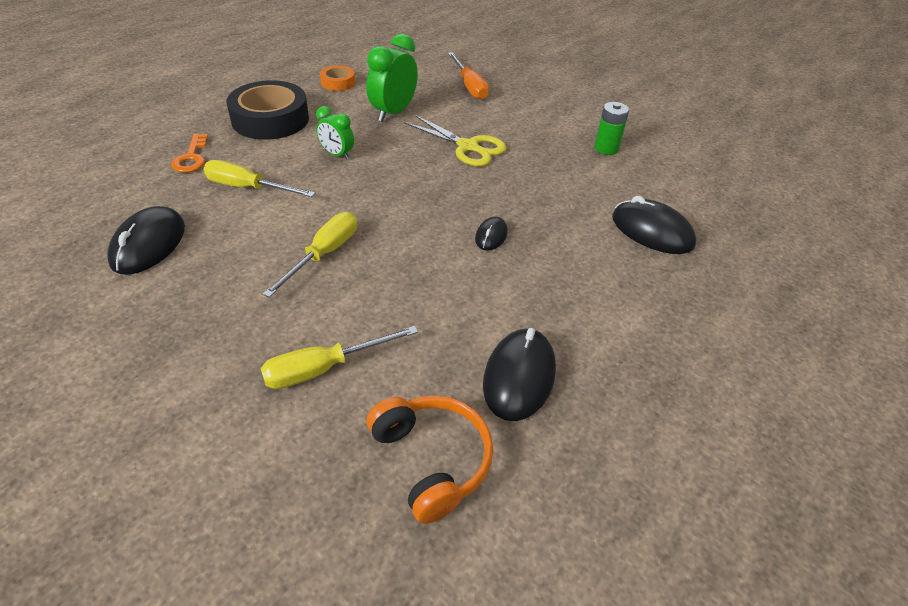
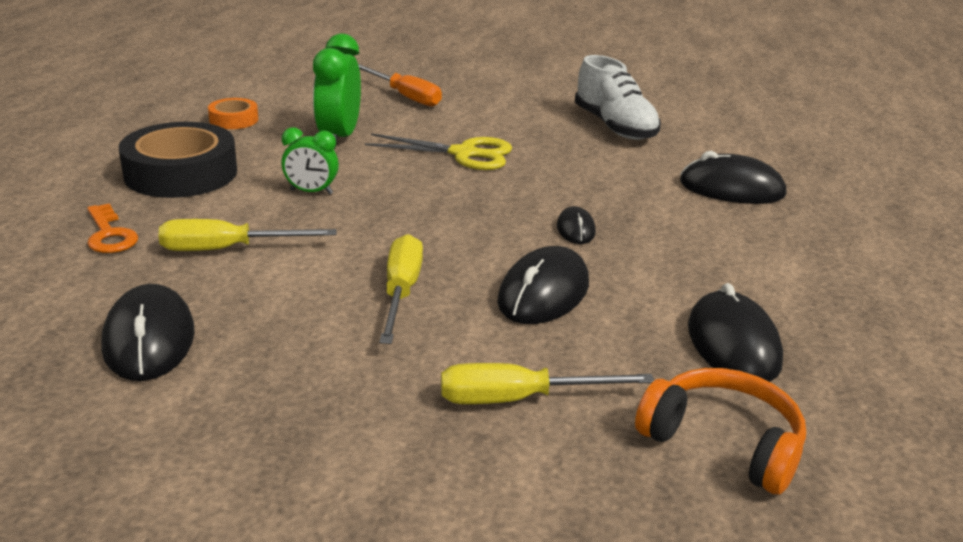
camera: 25 degrees left, 15 degrees down
yellow screwdriver [261,326,418,389] -> yellow screwdriver turned 45 degrees clockwise [441,363,654,404]
green battery [595,102,629,155] -> white shoe [575,55,661,140]
none -> black mouse [497,246,589,324]

